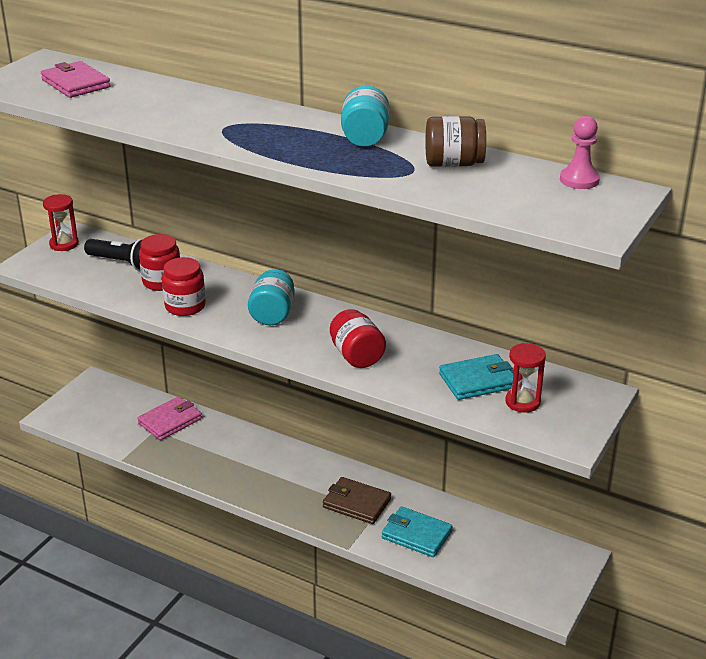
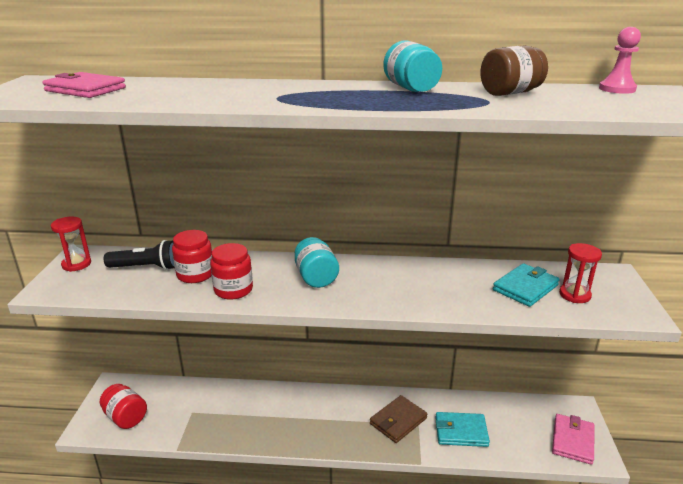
camera: 25 degrees left, 5 degrees down
pink wallet [137,396,202,440] -> pink wallet moved to [552,414,594,465]
brown wallet [323,477,391,524] -> brown wallet turned 45 degrees counterclockwise [370,395,427,443]
red jar [330,309,386,368] -> red jar moved to [100,384,147,429]

